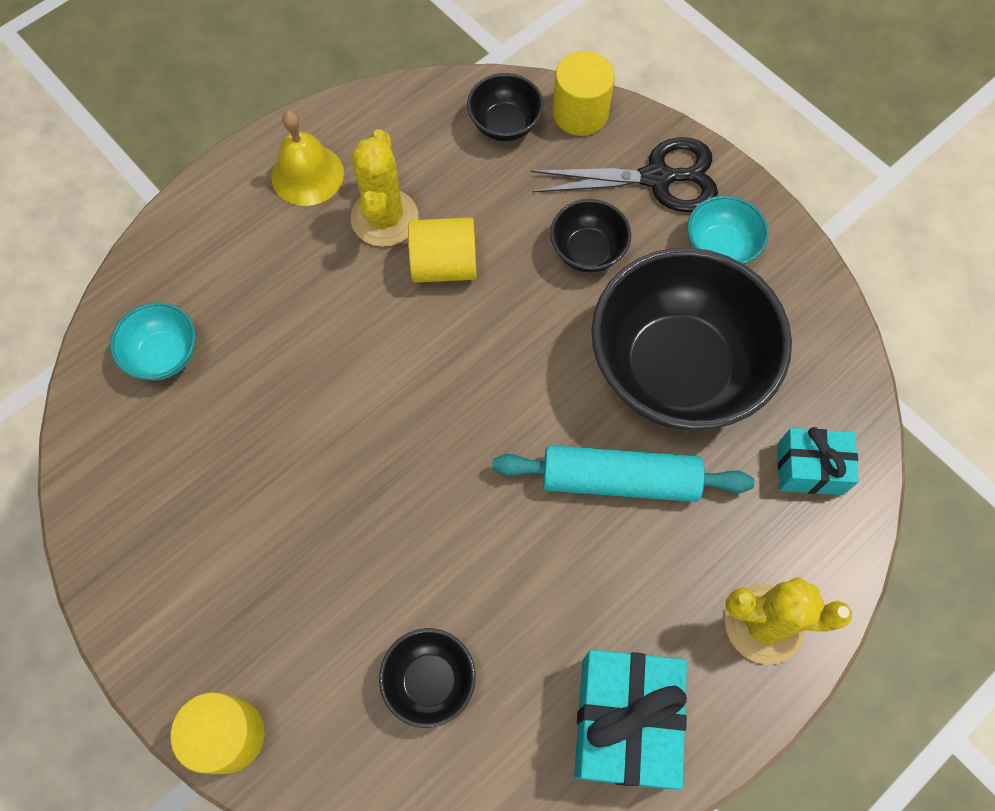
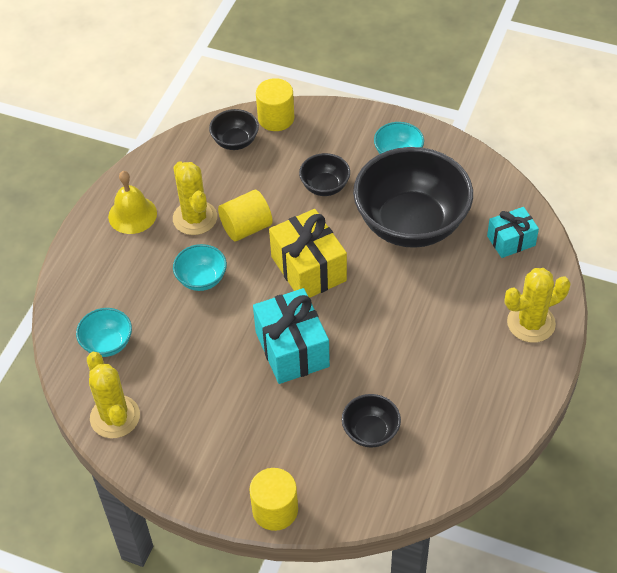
camera: 25 degrees left, 15 degrees down
turquoise rolling pin [492,445,755,502] -> none
black scissors [531,137,718,212] -> none
turquoise gift [574,649,687,789] -> turquoise gift moved to [253,288,330,384]
none -> yellow cactus [87,352,140,438]
none -> turquoise bowl [173,244,227,291]
none -> yellow gift [269,209,347,298]

